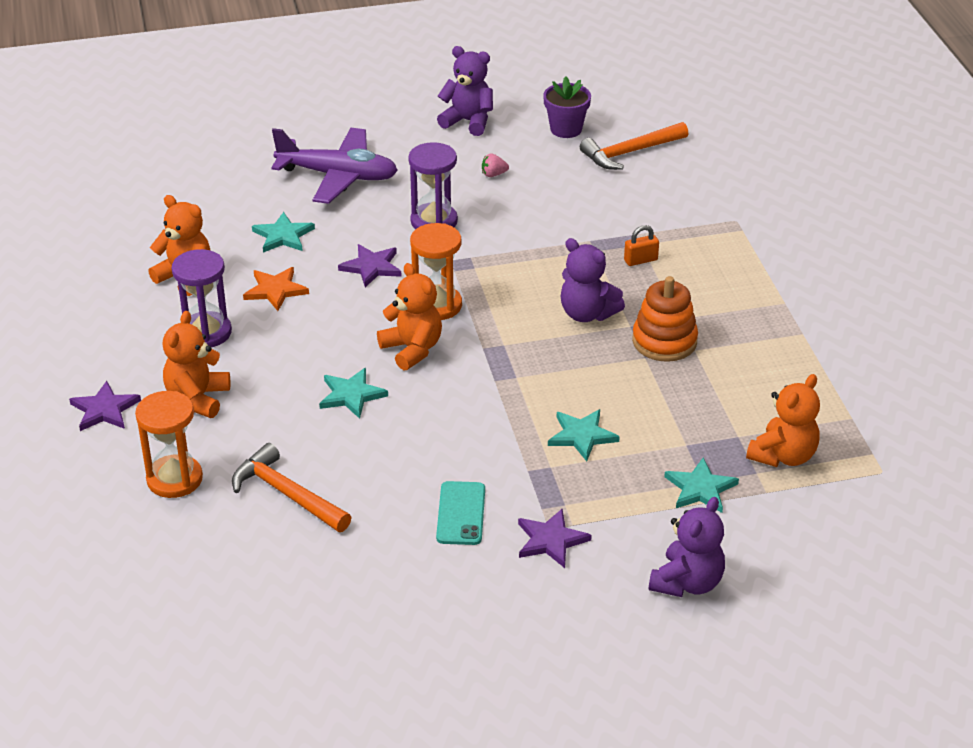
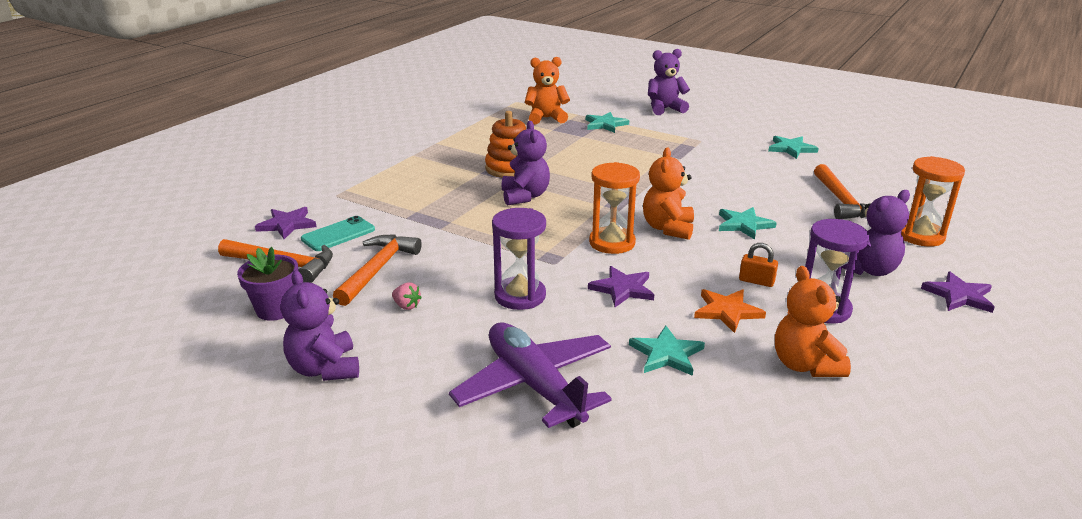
camera: 135 degrees left, 10 degrees down
orange teddy bear [163,311,230,418] -> purple teddy bear [842,190,910,276]
turquoise phone [436,481,485,545] -> turquoise phone moved to [301,216,375,251]
purple star [518,509,592,568] -> purple star moved to [255,207,316,239]
turquoise star [548,409,620,461] -> turquoise star moved to [768,136,819,159]
orange padlock [624,225,659,266] -> orange padlock moved to [739,243,778,287]
none -> orange hammer [333,235,422,306]

